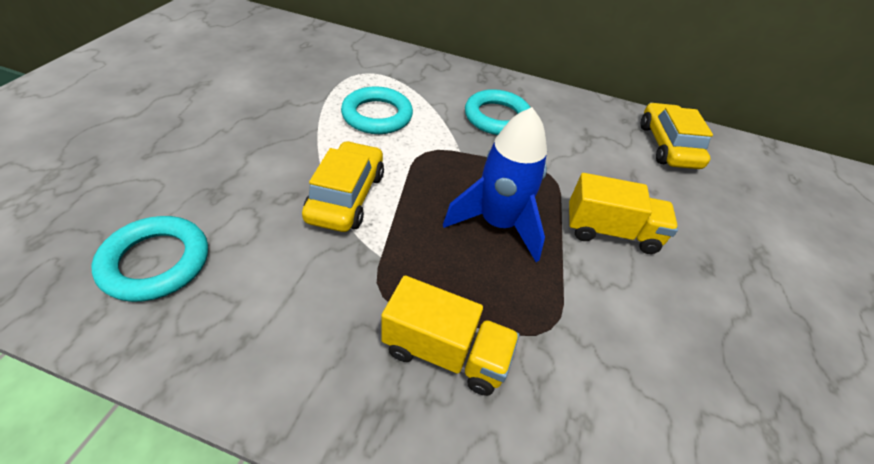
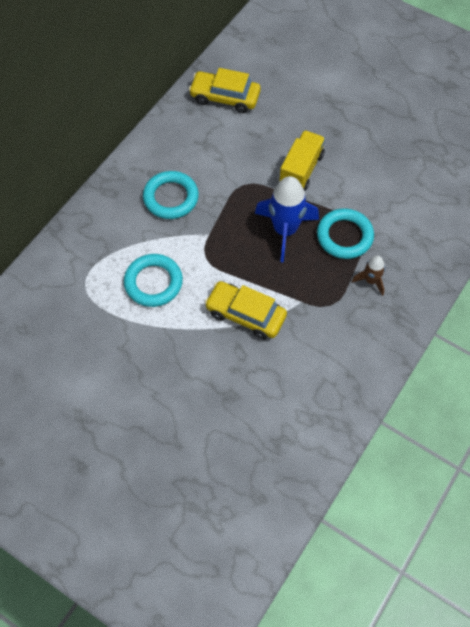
camera: 70 degrees left, 15 degrees up
turquoise ring [92,216,208,302] -> turquoise ring moved to [317,208,374,259]
yellow truck [381,276,519,396] -> brown rocket [352,256,385,296]

